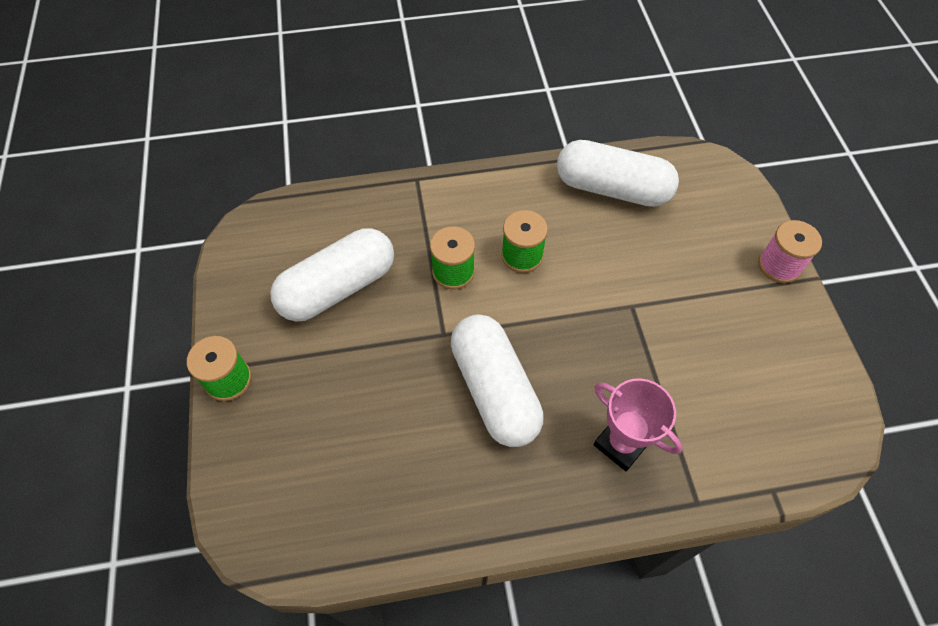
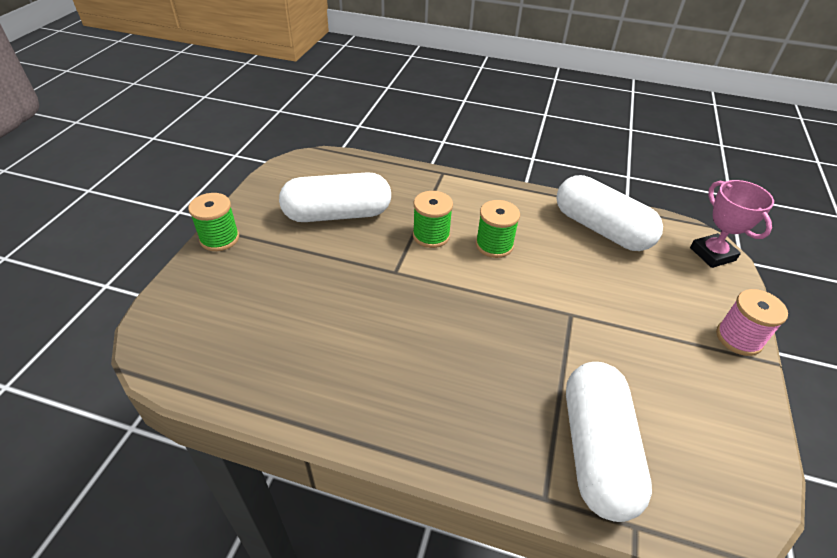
camera: 25 degrees right, 15 degrees down
white capsule [451,314,543,447] -> white capsule moved to [566,362,652,522]
pink trophy [594,378,683,471] -> pink trophy moved to [690,180,774,268]

